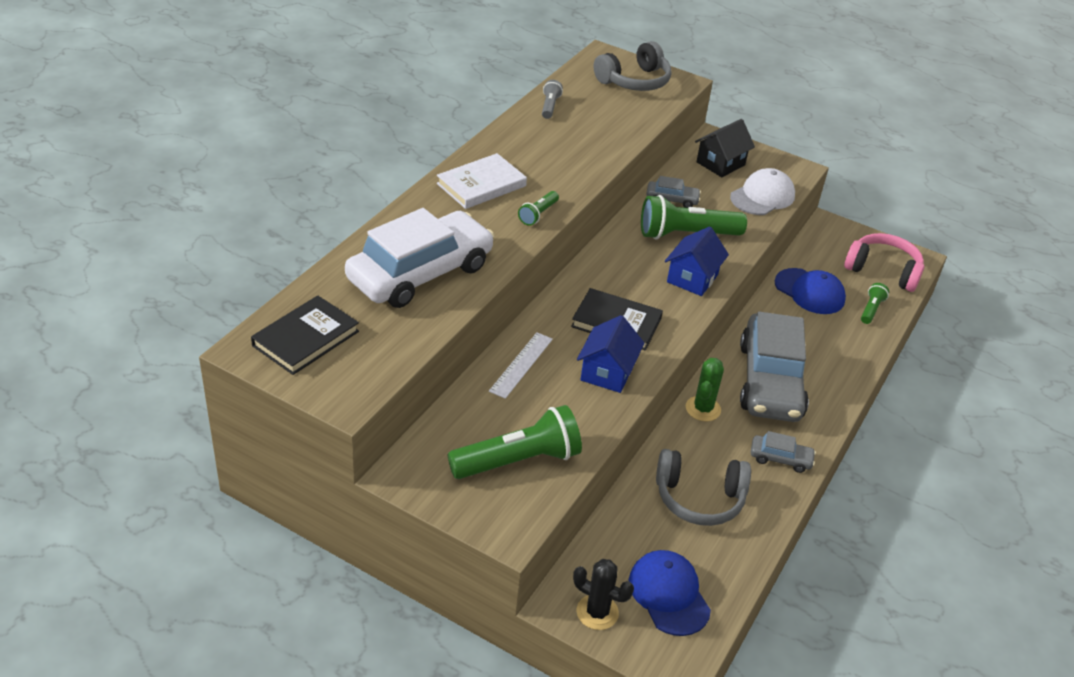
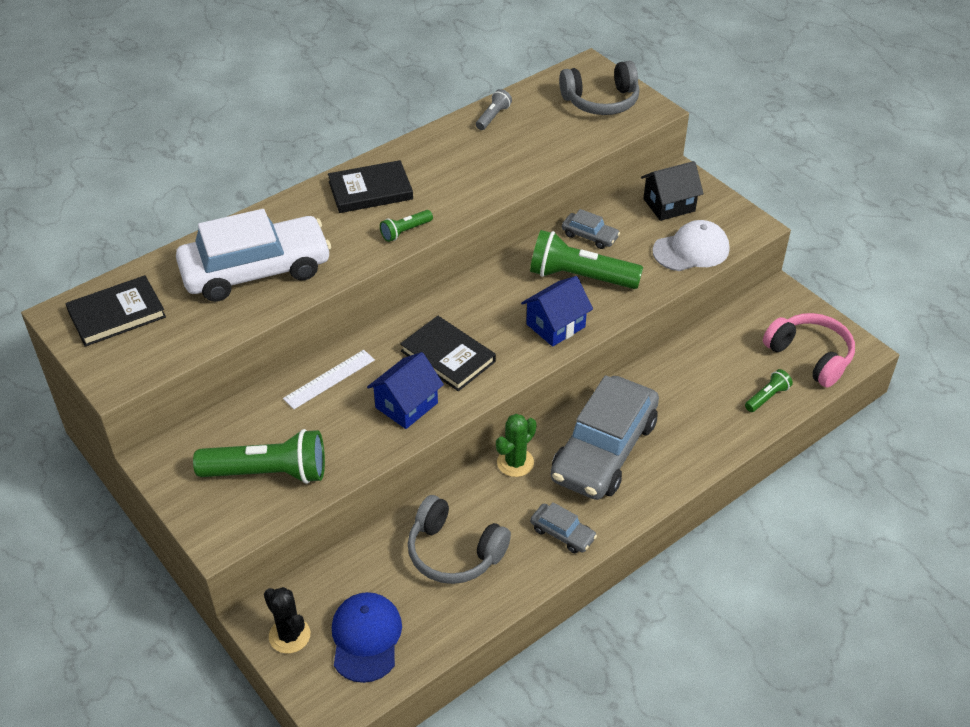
camera: 25 degrees right, 5 degrees up
white book [437,153,527,209] -> black book [328,160,413,213]
blue cap [775,268,846,314] -> none

